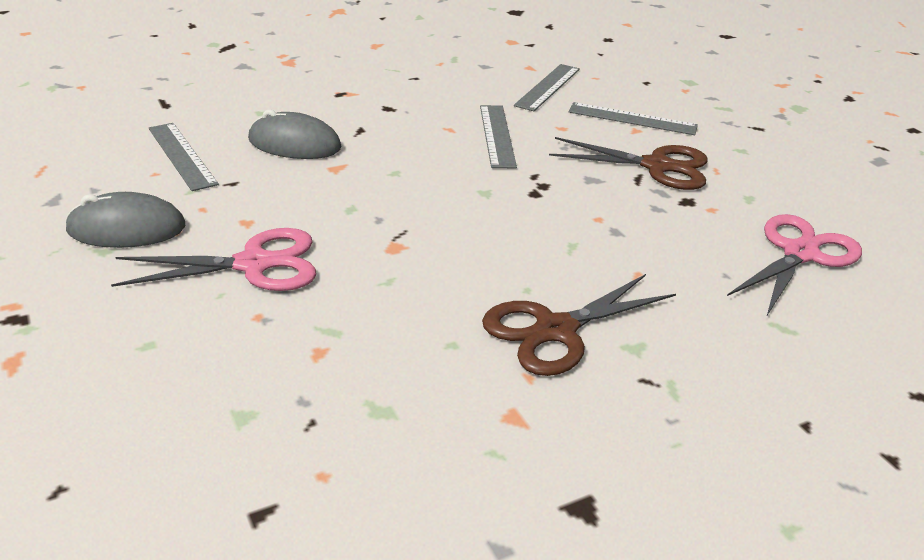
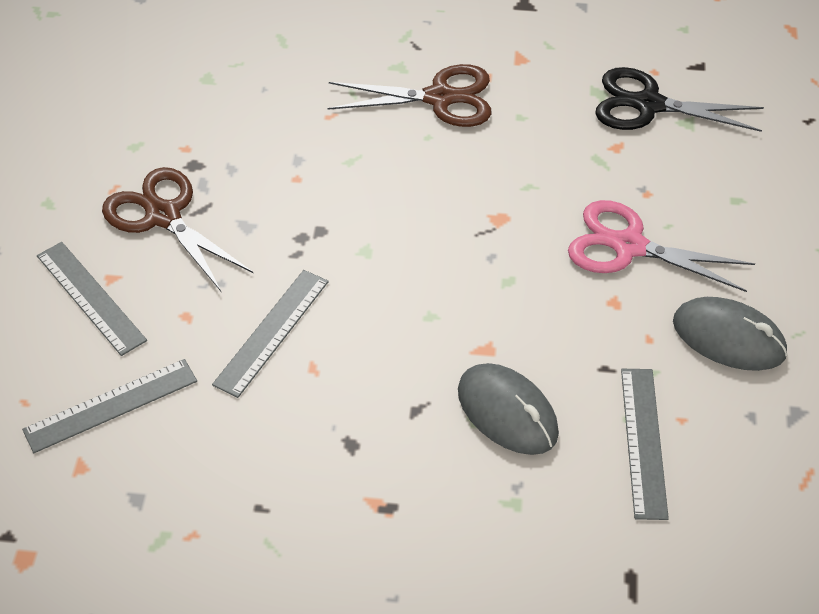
camera: 145 degrees left, 15 degrees up
pink scissors [727,214,862,315] -> none
none -> black scissors [595,67,764,132]

